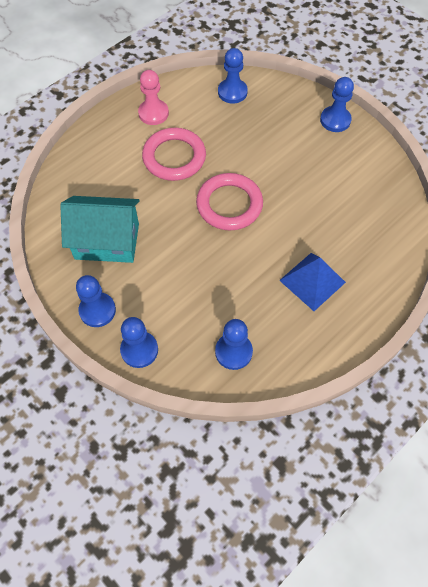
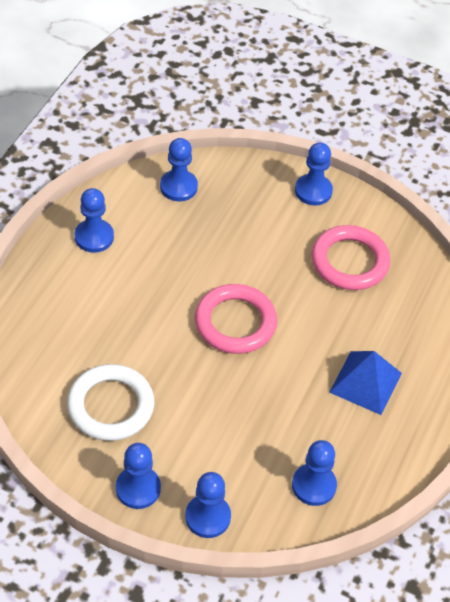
camera: 25 degrees left, 10 degrees down
turquoise house [60,196,140,263] -> white ring [67,364,154,441]
pink pawn [138,70,169,125] -> blue pawn [74,188,114,253]
pink ring [142,128,206,181] -> pink ring moved to [312,225,390,290]

